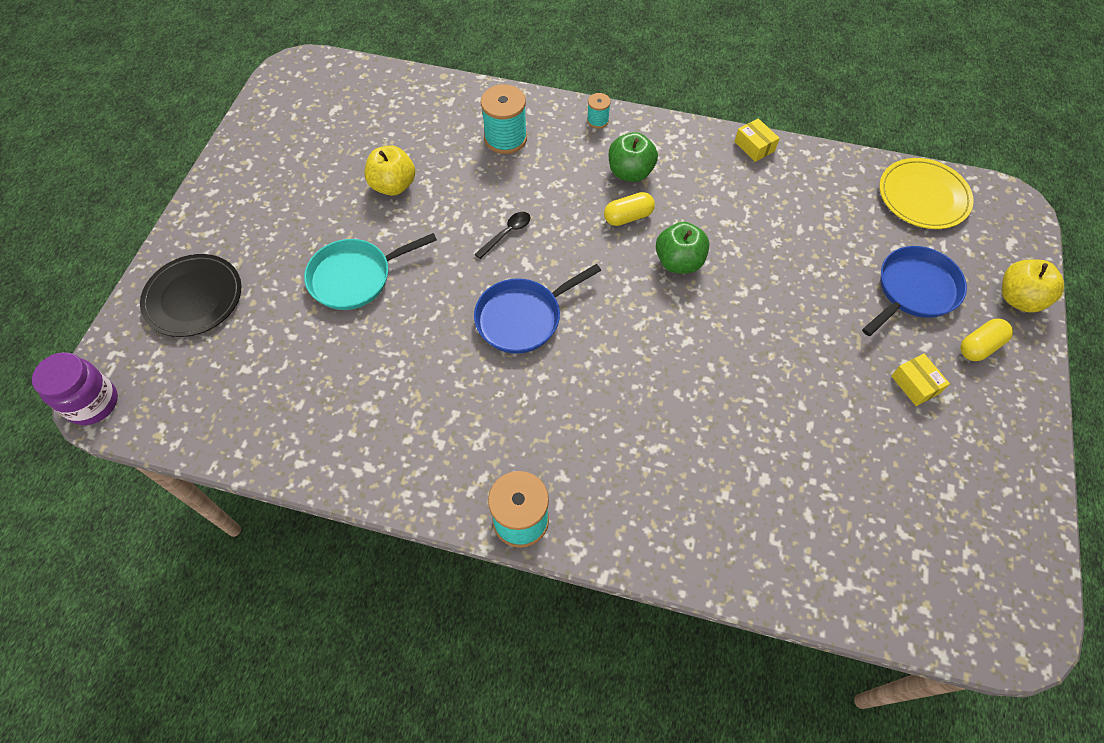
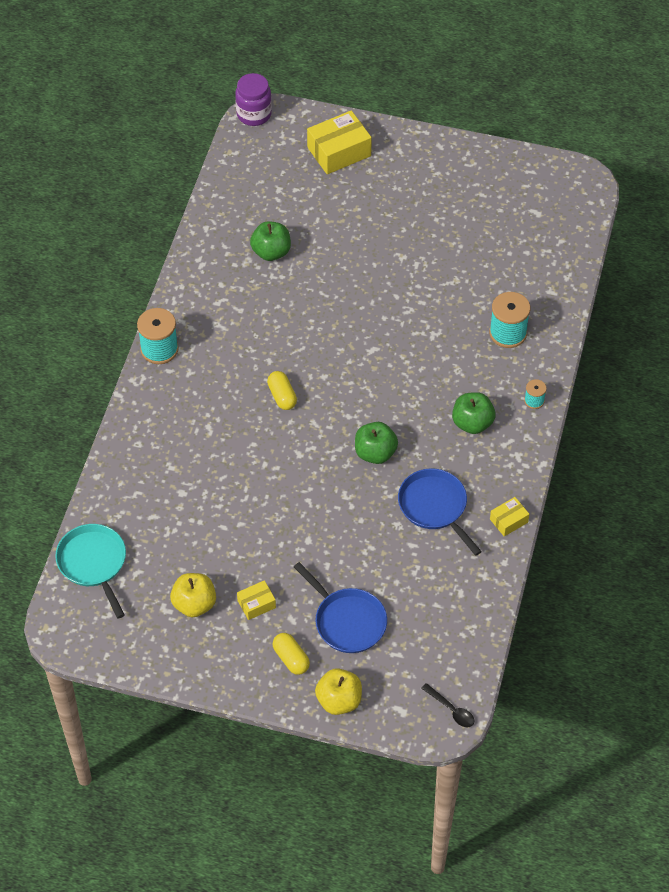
camera: 90 degrees right, 5 degrees down
black plate [140,254,241,337] -> yellow box [307,110,372,174]
turquoise pan [304,233,437,310] -> turquoise pan moved to [55,524,126,618]
yellow apple [365,145,415,196] -> yellow apple moved to [170,573,216,618]
blue pan [474,264,601,354] -> blue pan moved to [398,468,482,556]
black spoon [475,212,530,259] -> black spoon moved to [421,683,474,727]
yellow capsule [604,192,655,226] -> yellow capsule moved to [267,371,297,410]
yellow plate [879,158,974,229] -> none
none -> green apple [250,221,291,261]

